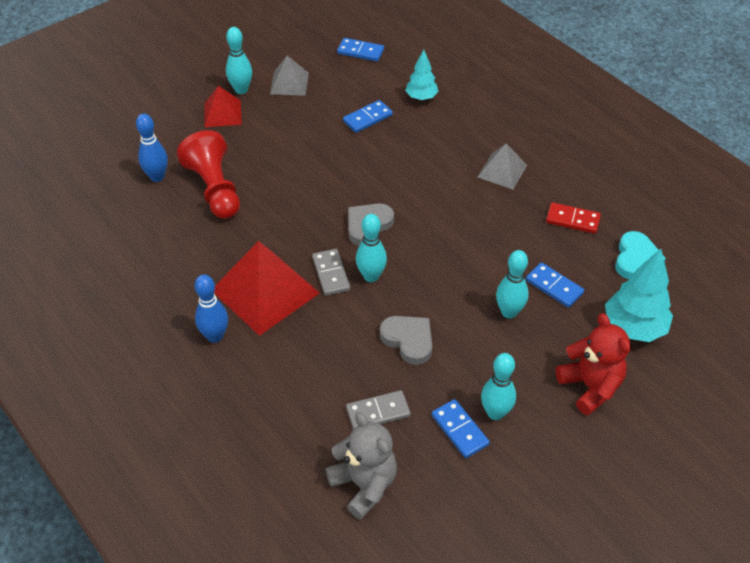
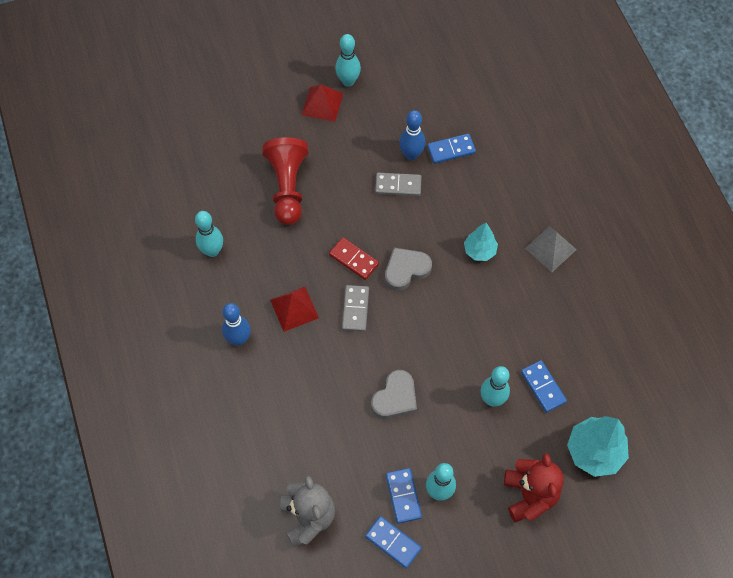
camera: 20 degrees right, 15 degrees up
blue bowling pin [136,114,168,182] -> blue bowling pin moved to [399,110,425,160]
red pyramid [214,241,319,336] -> red pyramid [270,287,319,332], size x0.55
grey pyramid [270,56,309,96] -> none
blue domino [337,38,384,62] -> blue domino moved to [365,516,422,568]
grey domino [346,390,411,429] -> grey domino moved to [375,173,422,196]
turquoise bowling pin [356,214,387,282] -> turquoise bowling pin moved to [195,211,223,257]
grey heart [380,316,432,365] -> grey heart turned 60 degrees clockwise [371,370,417,419]
turquoise tree [405,50,439,100] -> turquoise tree moved to [464,223,498,261]
red domino [546,202,601,234] -> red domino moved to [329,237,379,280]
turquoise heart [615,231,666,279] -> none

